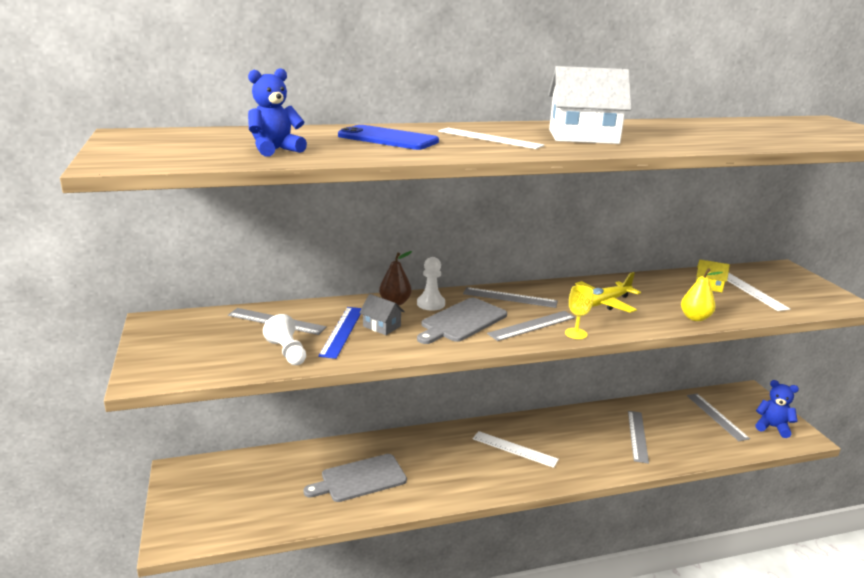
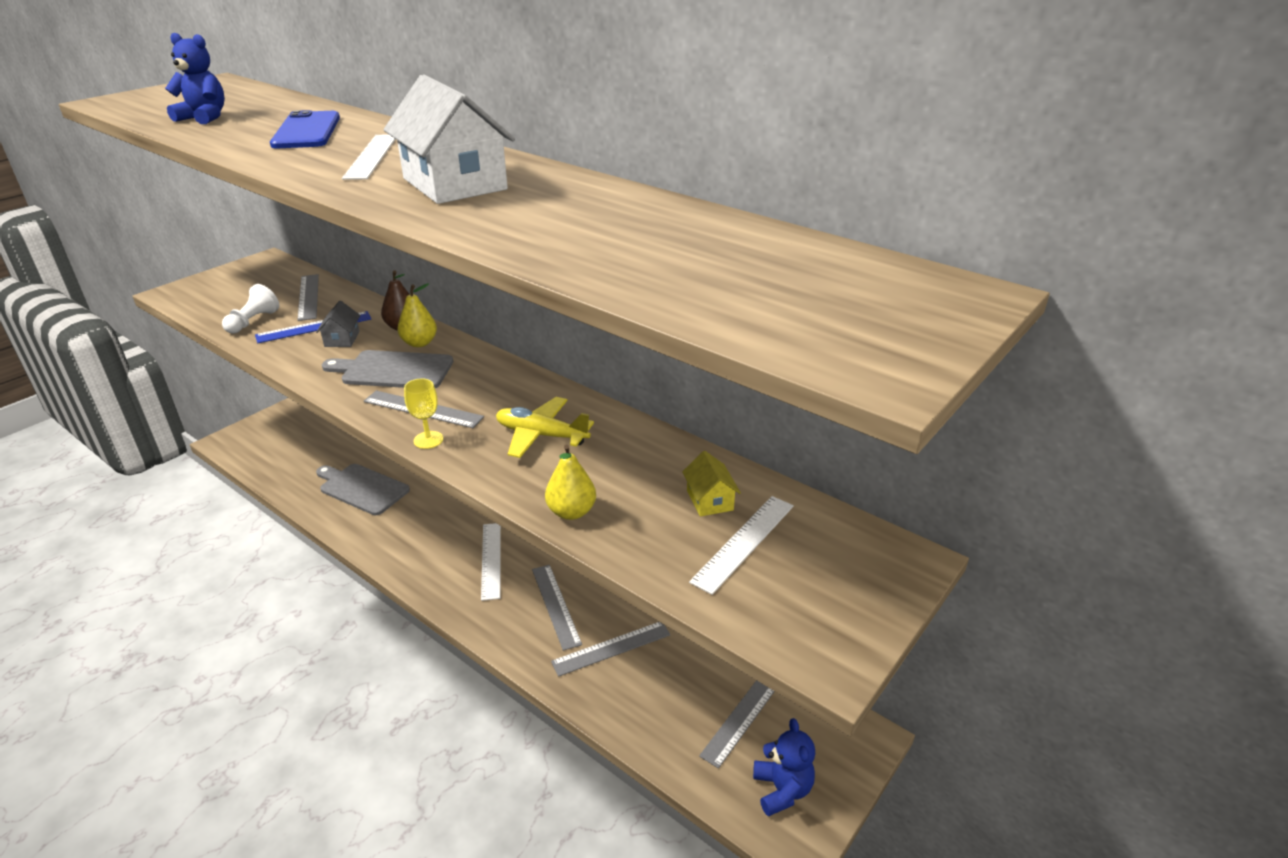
camera: 55 degrees right, 10 degrees up
white pawn [417,257,445,311] -> yellow pear [397,283,437,347]
grey ruler [463,287,558,308] -> grey ruler moved to [532,565,582,651]

